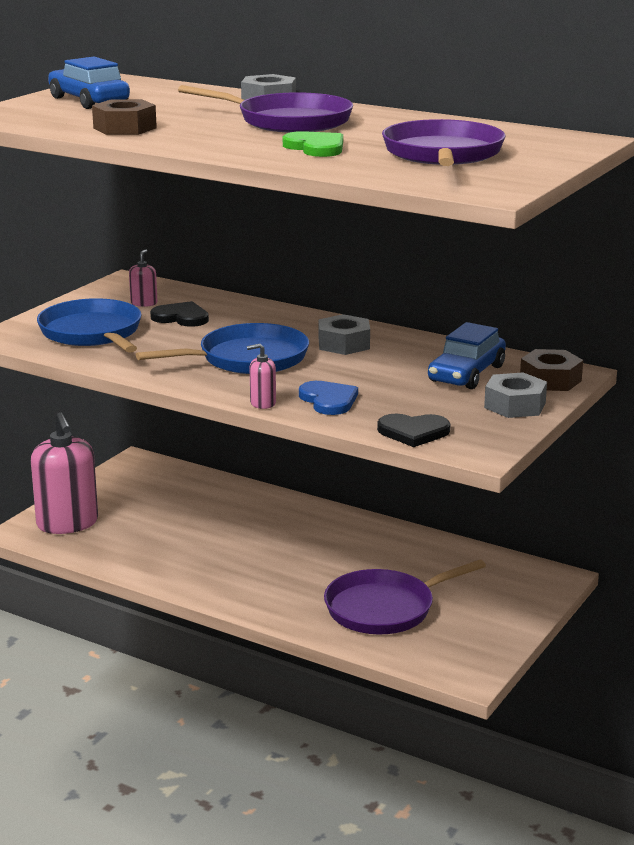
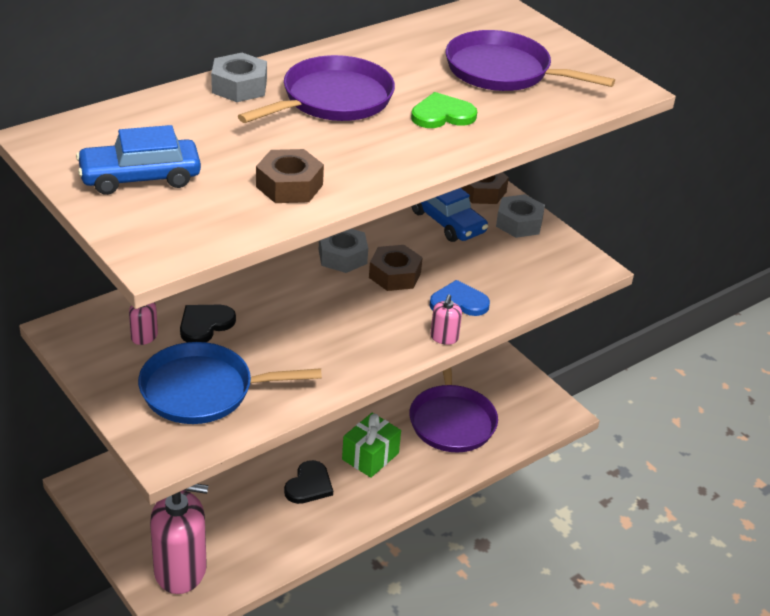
camera: 70 degrees left, 15 degrees up
blue pan [136,323,309,374] -> none
black heart [377,414,450,447] -> black heart moved to [284,460,333,504]
none -> green gift [342,413,401,478]
none -> brown nut [369,245,423,291]

